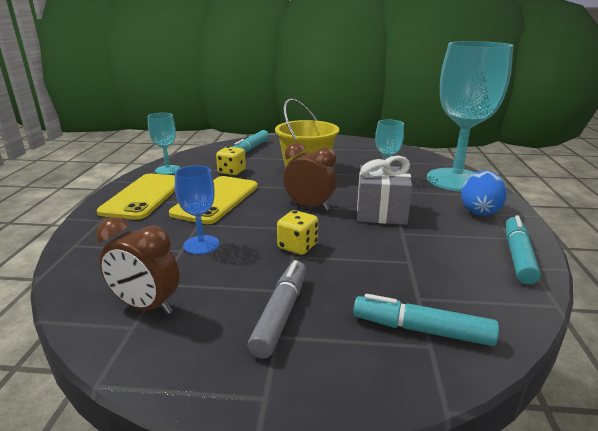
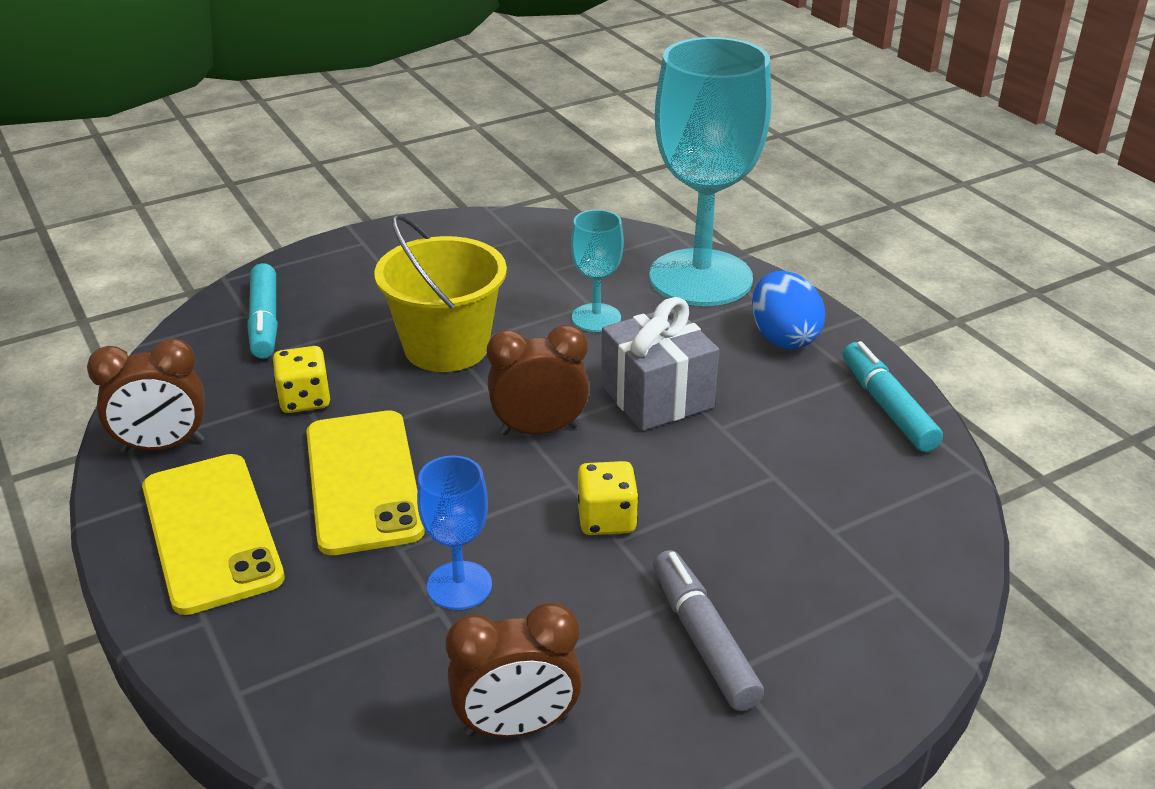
camera: 35 degrees left, 10 degrees up
turquoise goblet [148,113,180,175] -> brown clock [87,338,205,453]
turquoise marker [353,294,499,346] -> none

